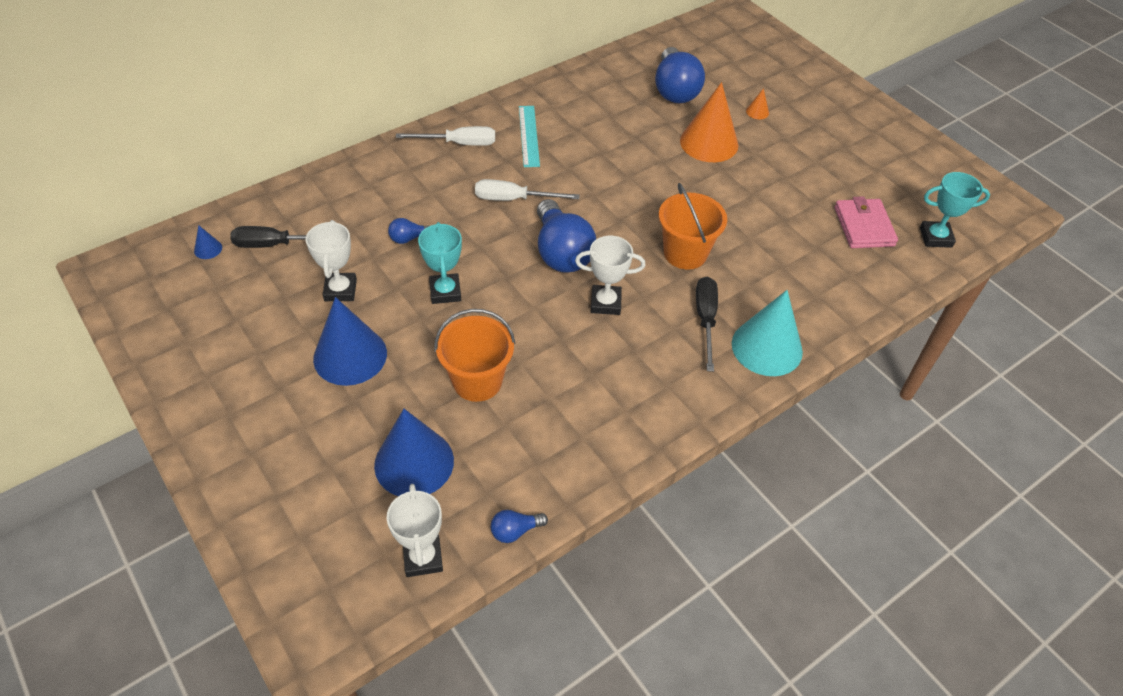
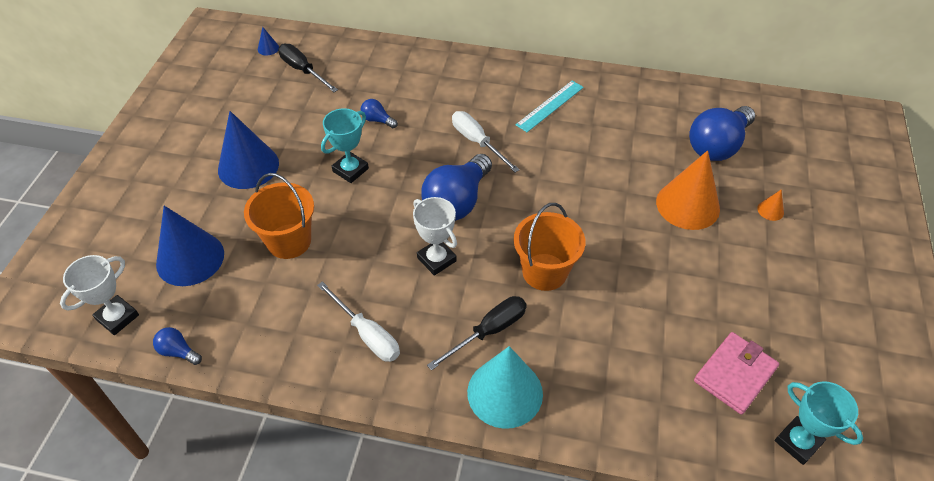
camera: 50 degrees right, 0 degrees up
white trophy [306,220,357,301] -> none
white screwdriver [396,126,495,146] -> white screwdriver moved to [317,281,400,362]

